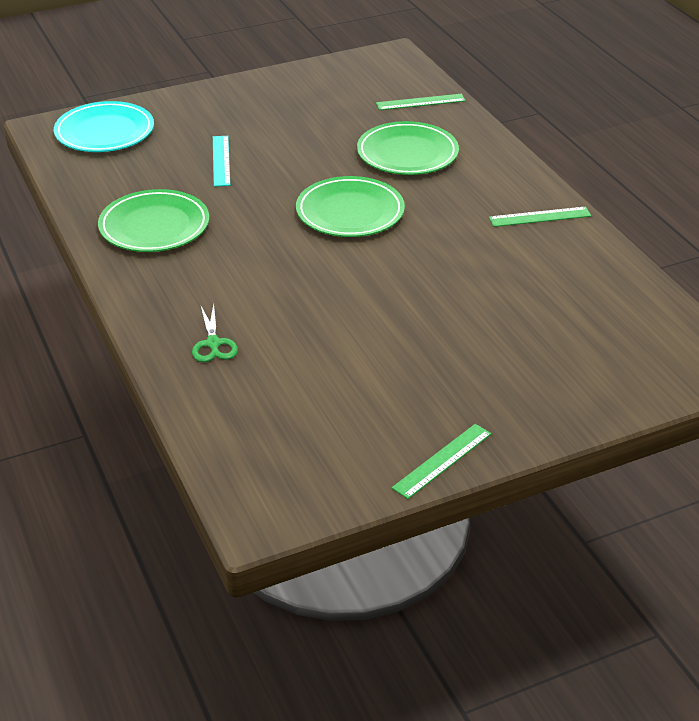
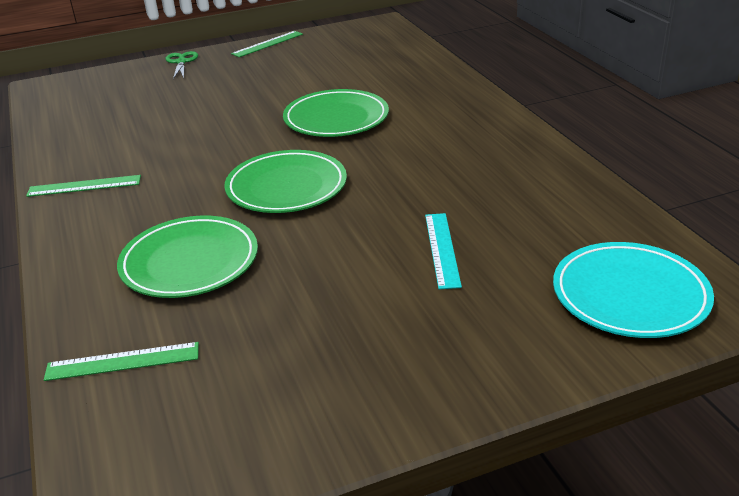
camera: 175 degrees left, 5 degrees down
green plate [98,189,209,252] -> green plate moved to [283,89,389,137]
green scissors [192,304,238,362] -> green scissors moved to [165,51,198,79]

